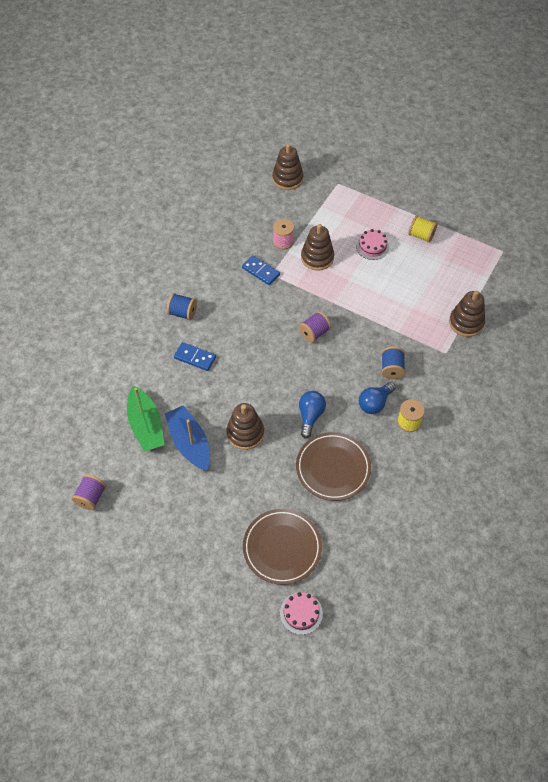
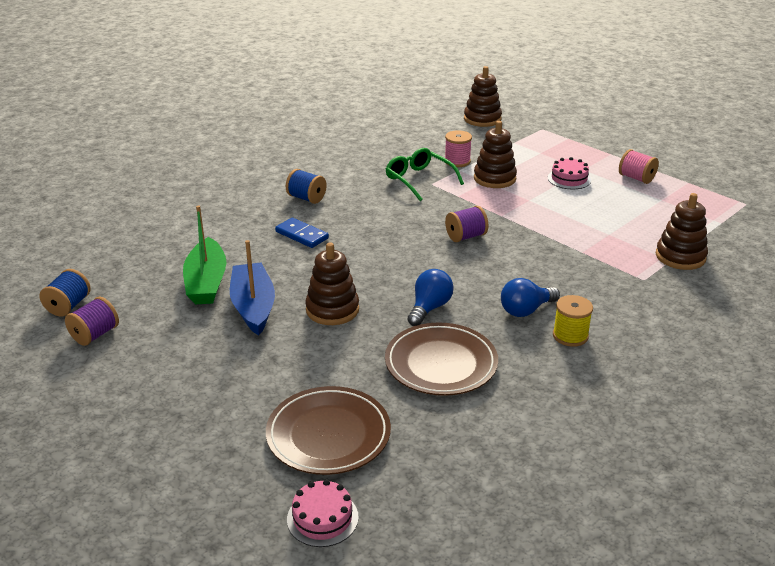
camera: 15 degrees right, 25 degrees down
blue domino [242,255,280,285] -> green glasses [386,148,464,201]
blue spool [382,346,405,379] -> blue spool moved to [40,269,91,316]
yellow spool [408,215,437,243] -> pink spool [619,149,659,184]

